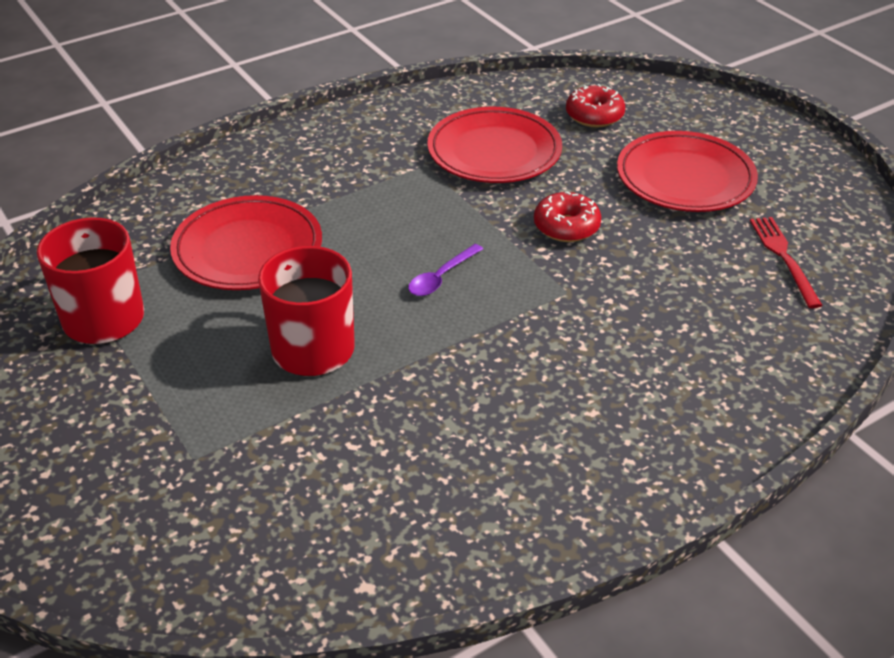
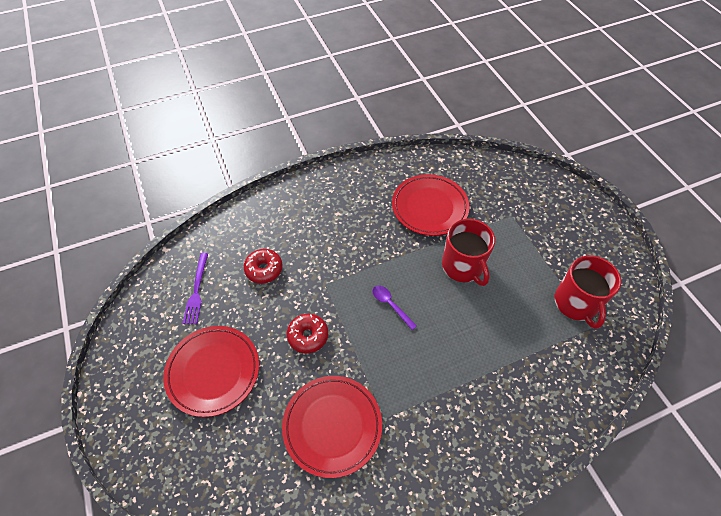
camera: 170 degrees left, 15 degrees up
red plate [170,195,322,290] -> red plate moved to [392,174,470,236]
purple spoon [408,244,483,296] -> purple spoon turned 90 degrees counterclockwise [372,285,417,330]
red donut [566,84,625,127] -> red donut moved to [244,249,283,284]
red fork [750,217,823,308] -> purple fork [183,253,208,324]

